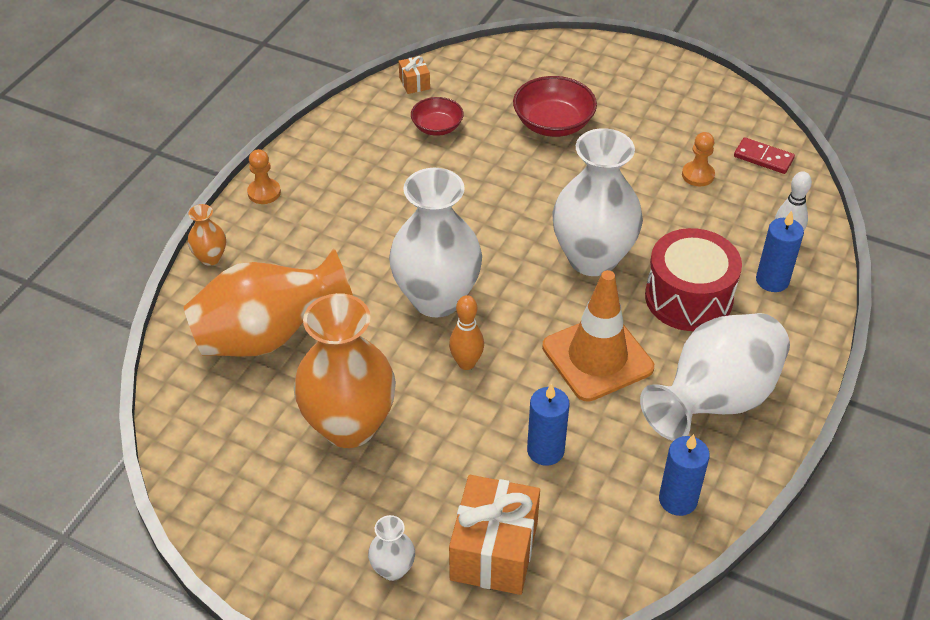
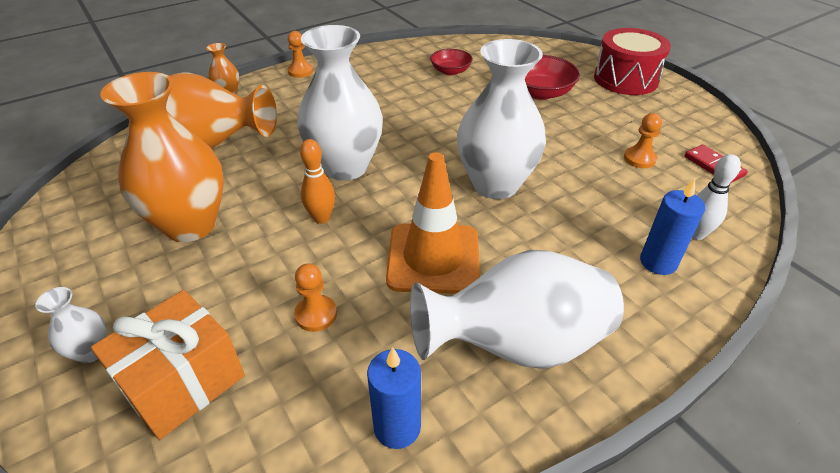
camera: 30 degrees right, 5 degrees down
orange gift [399,56,430,94] -> none
blue candle [527,383,569,466] -> orange pawn [294,263,337,332]
red drum [645,228,742,331] -> red drum moved to [594,28,671,95]

